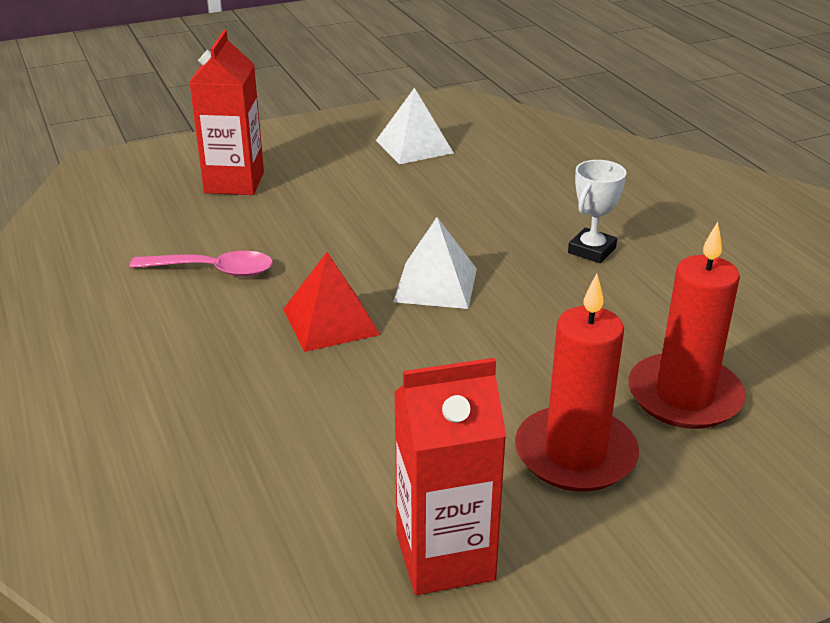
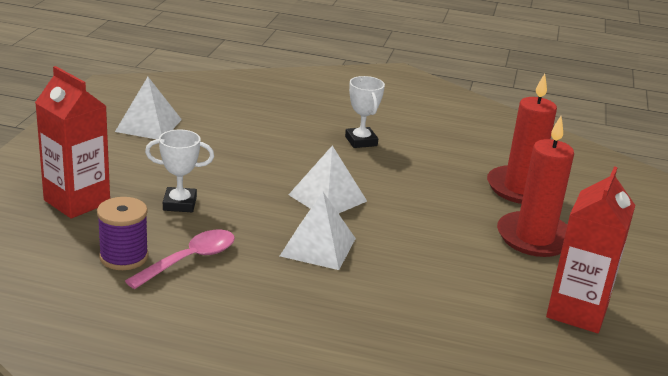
camera: 55 degrees left, 5 degrees down
red pyramid [283,252,380,352] -> white pyramid [280,192,356,270]
none -> purple spool [97,197,149,270]
none -> white trophy [145,130,214,212]

